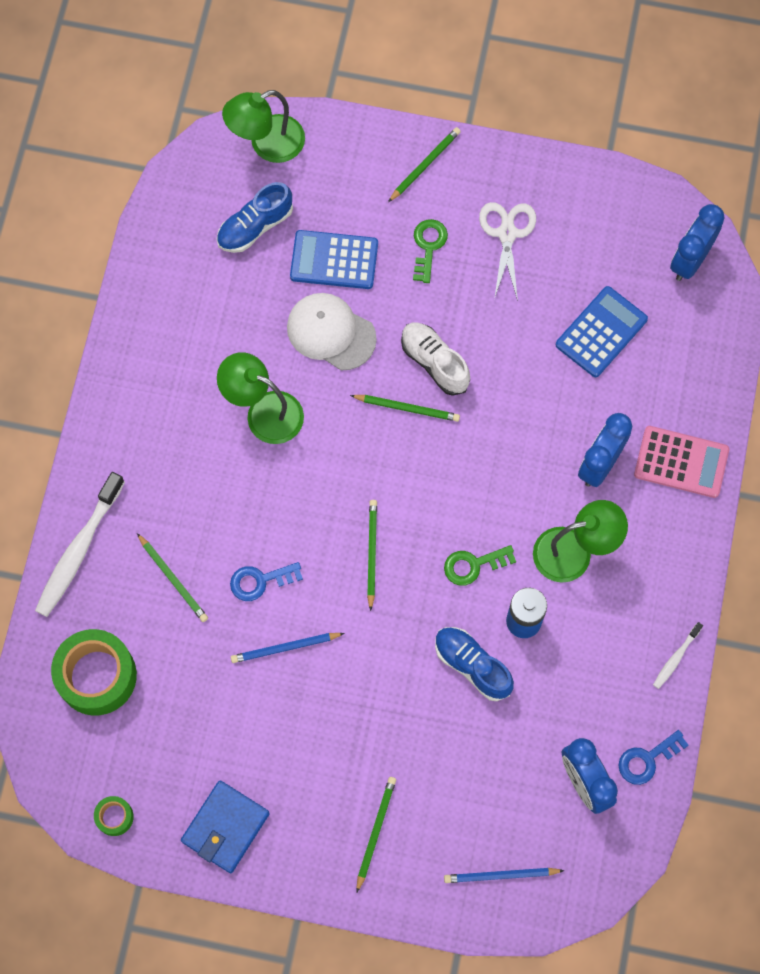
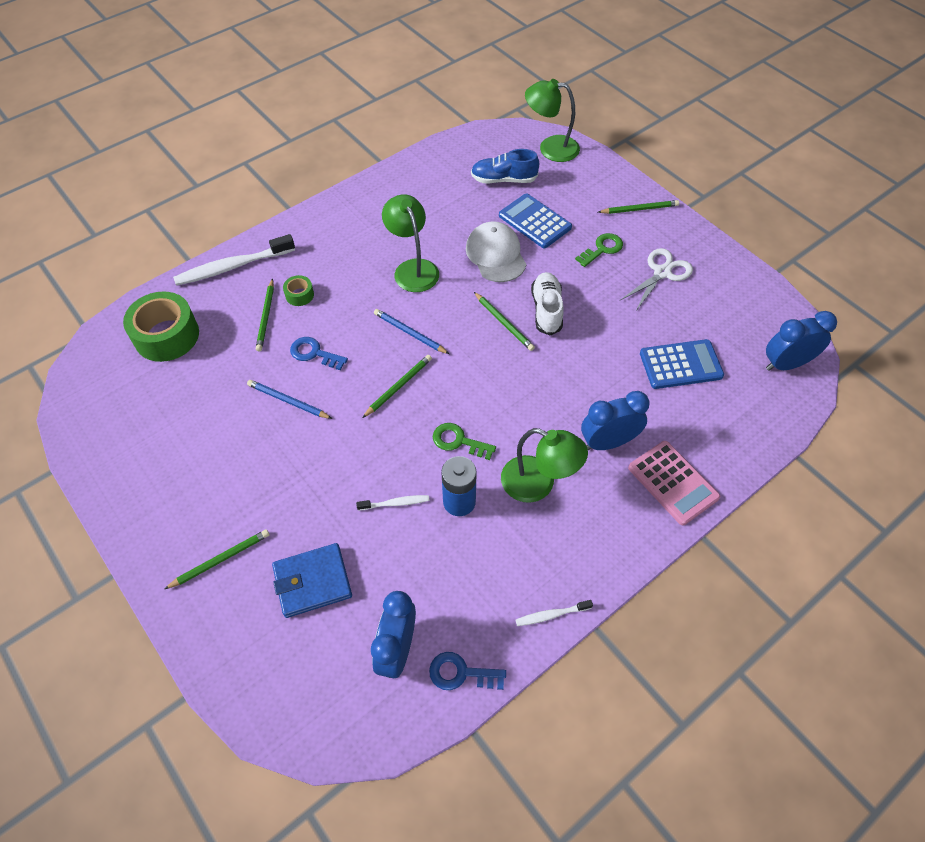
camera: 40 degrees right, 15 degrees down
green tape [94,796,134,836] -> green tape moved to [283,275,314,306]
blue wallet [181,781,270,873] -> blue wallet moved to [272,543,352,618]
blue shoe [435,627,514,701] -> white toothbrush [356,495,430,511]
blue pencil [444,868,564,883] -> blue pencil moved to [374,309,449,354]

